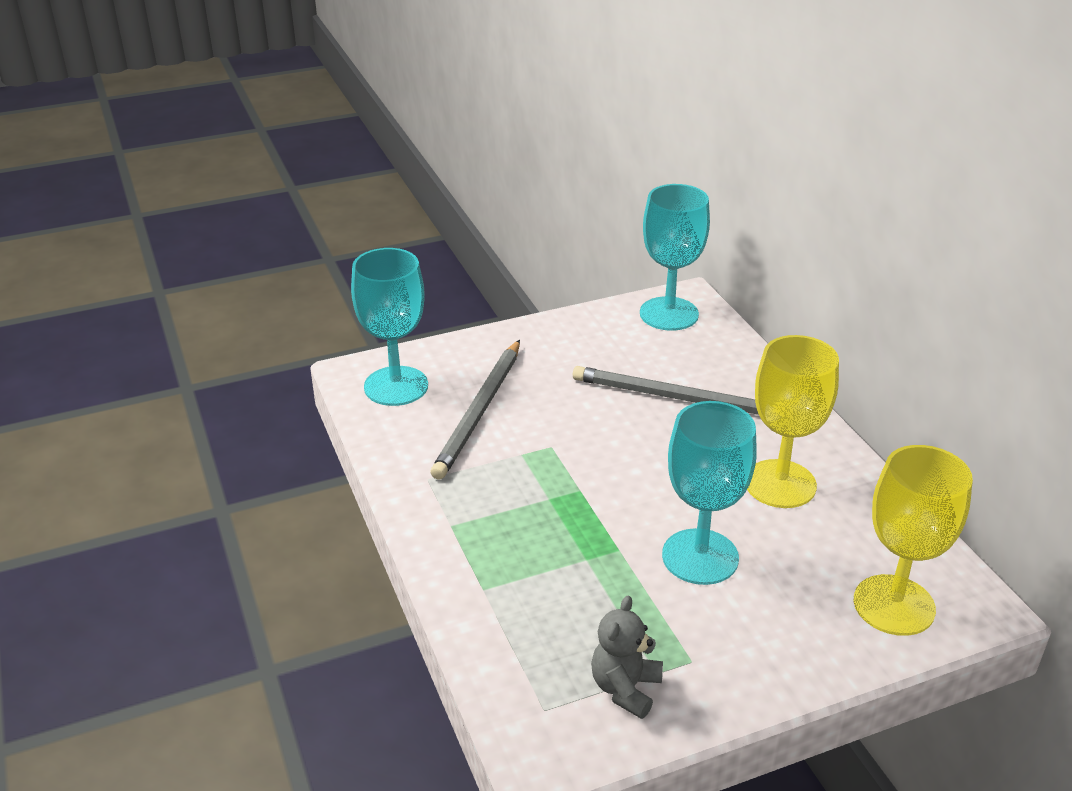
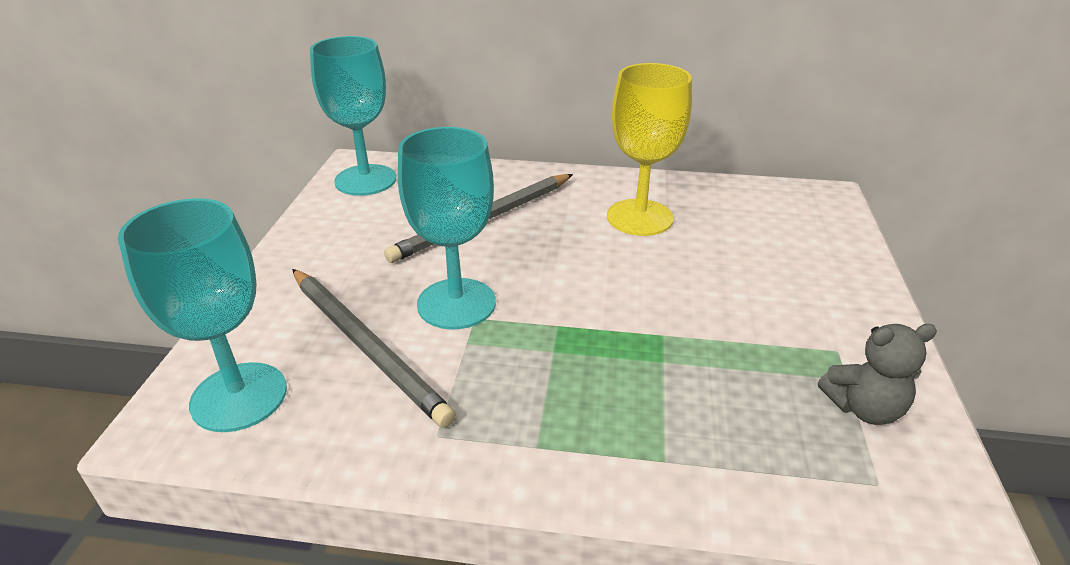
camera: 60 degrees left, 0 degrees up
grey teddy bear [591,595,663,719] -> grey teddy bear turned 60 degrees counterclockwise [818,324,937,425]
turquoise goblet [662,401,757,585] -> turquoise goblet moved to [398,127,496,329]
yellow goblet [854,445,973,636] -> none

